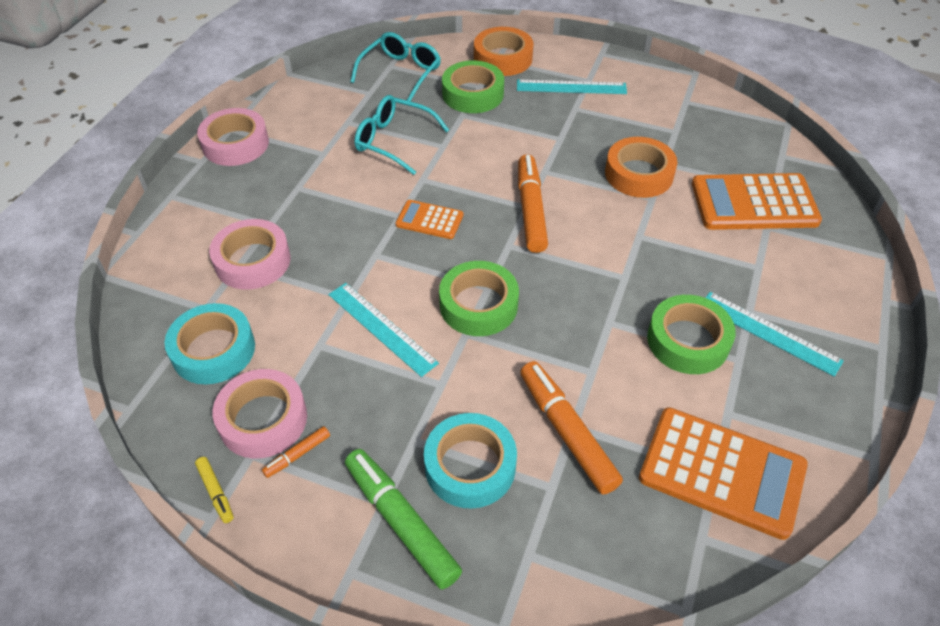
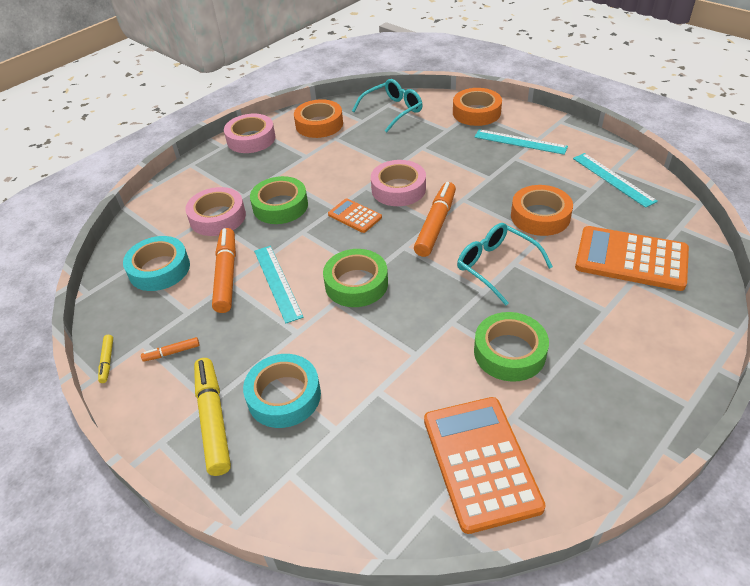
camera: 25 degrees right, 5 degrees down
pink tape [212,369,307,458] -> pink tape moved to [371,160,426,206]
green marker [345,449,462,589] -> yellow marker [194,358,231,476]
turquoise glasses [354,95,449,175] -> turquoise glasses moved to [457,223,553,305]
green tape [442,60,504,113] -> green tape moved to [250,176,308,224]
orange marker [520,361,623,495] -> orange marker moved to [212,228,236,313]
orange calculator [639,407,808,540] -> orange calculator turned 150 degrees counterclockwise [424,397,546,534]
turquoise ruler [705,292,844,377] -> turquoise ruler moved to [573,153,658,208]
none -> orange tape [294,99,343,138]

